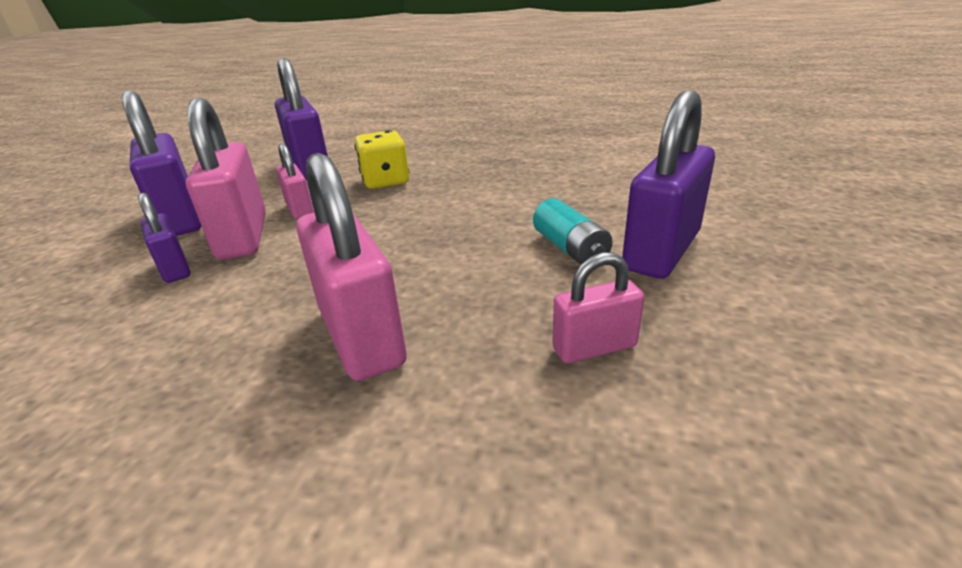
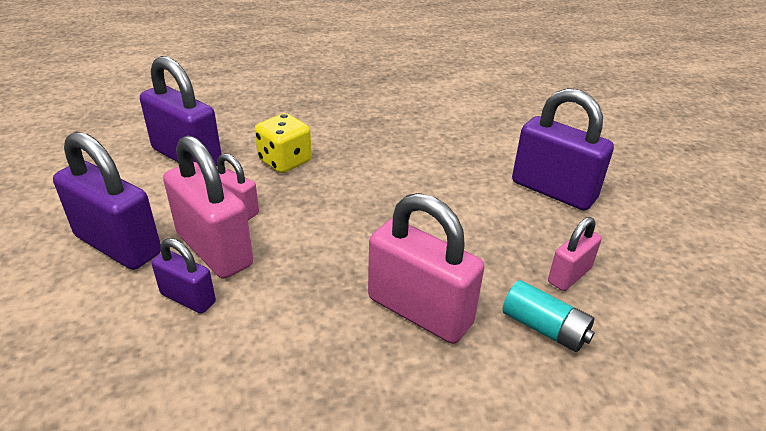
camera: 30 degrees left, 5 degrees up
turquoise battery [533,198,613,264] -> turquoise battery moved to [502,280,595,352]
purple padlock [622,91,715,279] -> purple padlock turned 60 degrees counterclockwise [512,88,614,211]

